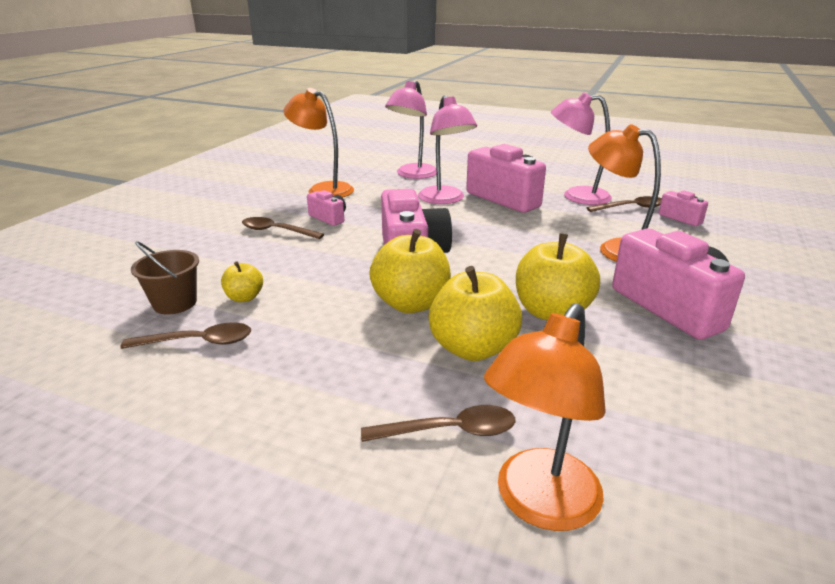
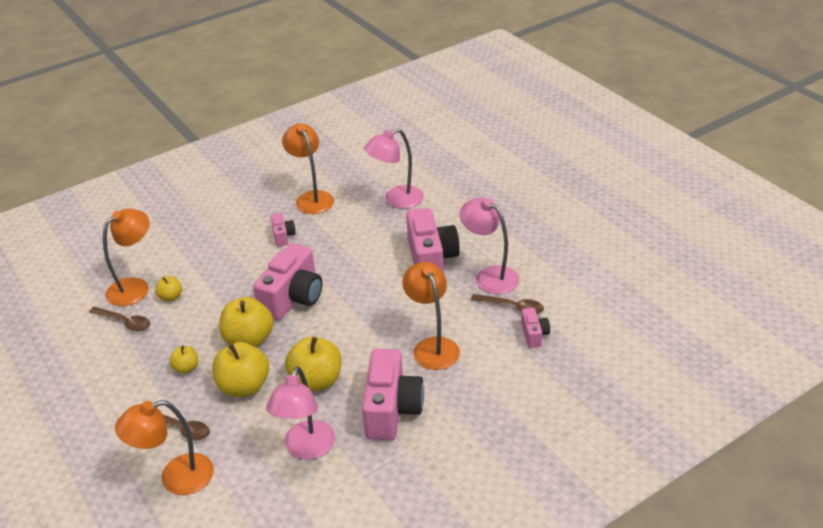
camera: 35 degrees right, 10 degrees up
brown bucket [131,241,199,314] -> orange lamp [103,209,149,306]
brown spoon [242,217,324,239] -> none
pink lamp [418,95,477,204] -> pink lamp moved to [266,366,335,460]
none -> yellow apple [169,346,198,374]

